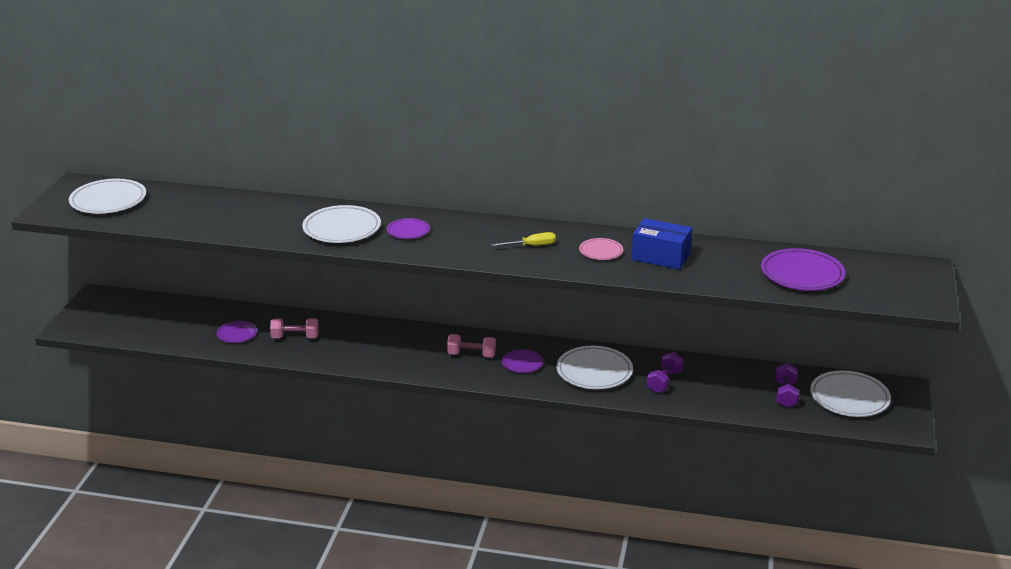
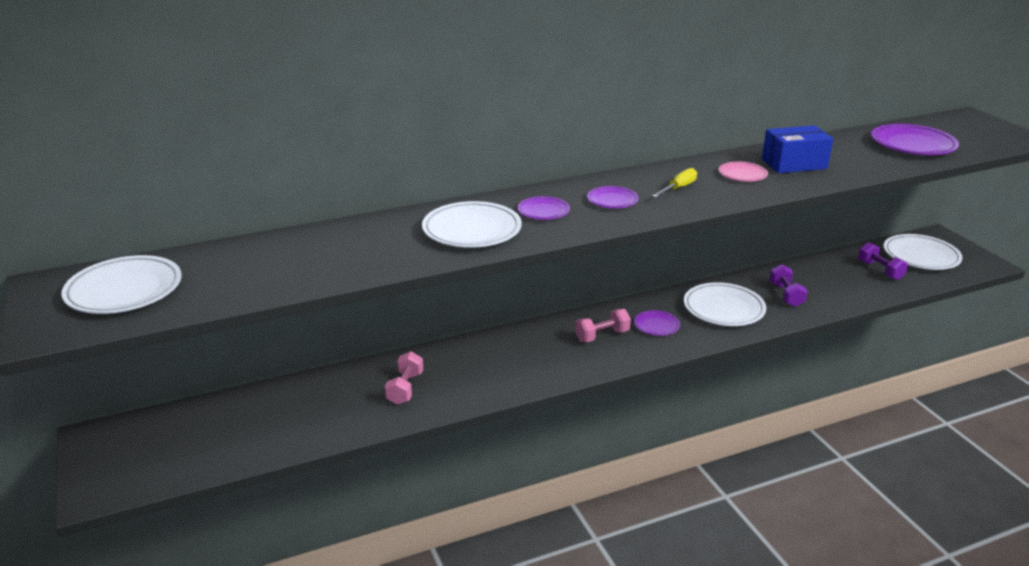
camera: 35 degrees left, 0 degrees up
purple plate [217,321,257,343] -> purple plate moved to [587,186,638,209]
pink dumbbell [270,319,319,338] -> pink dumbbell turned 45 degrees counterclockwise [385,351,423,405]

